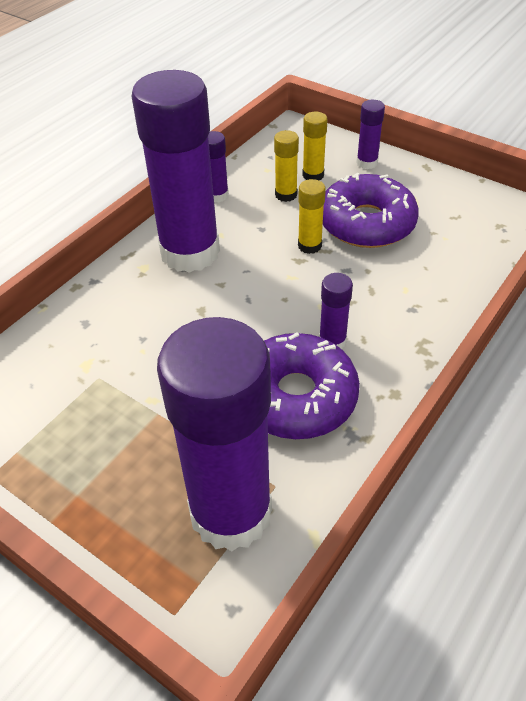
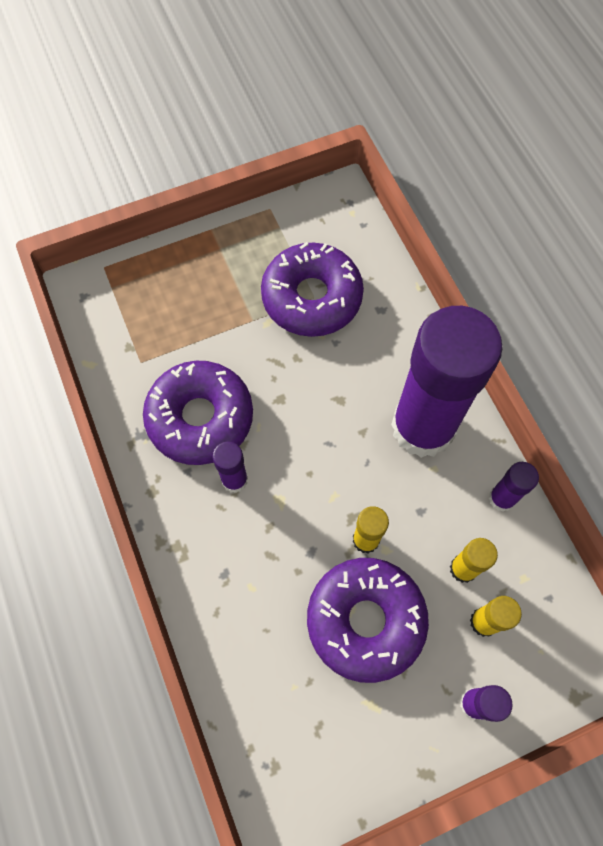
camera: 120 degrees right, 20 degrees up
purple glue stick [157,317,272,551] -> none
none -> purple donut [261,242,364,337]

